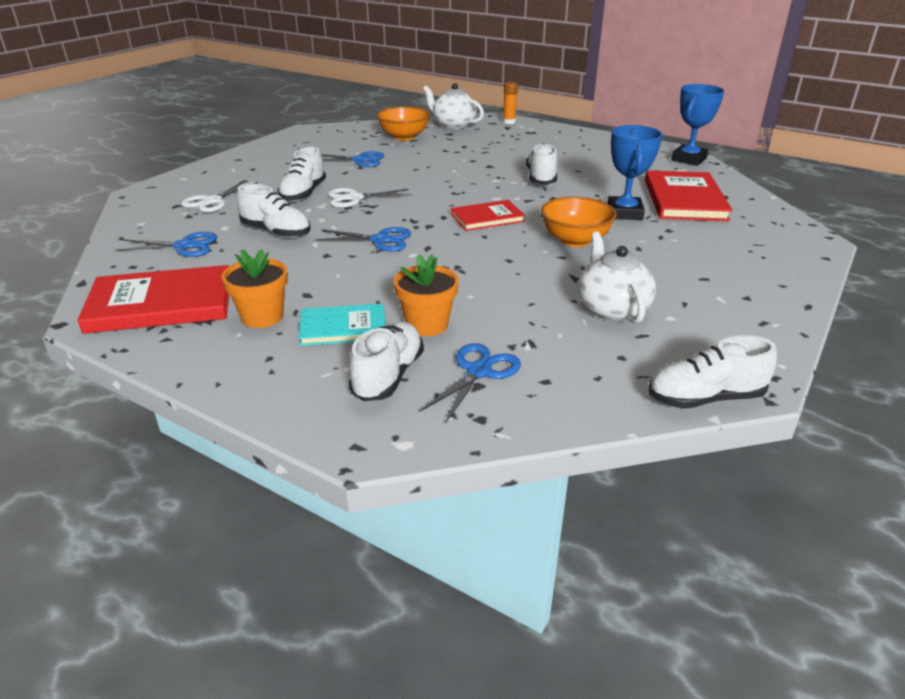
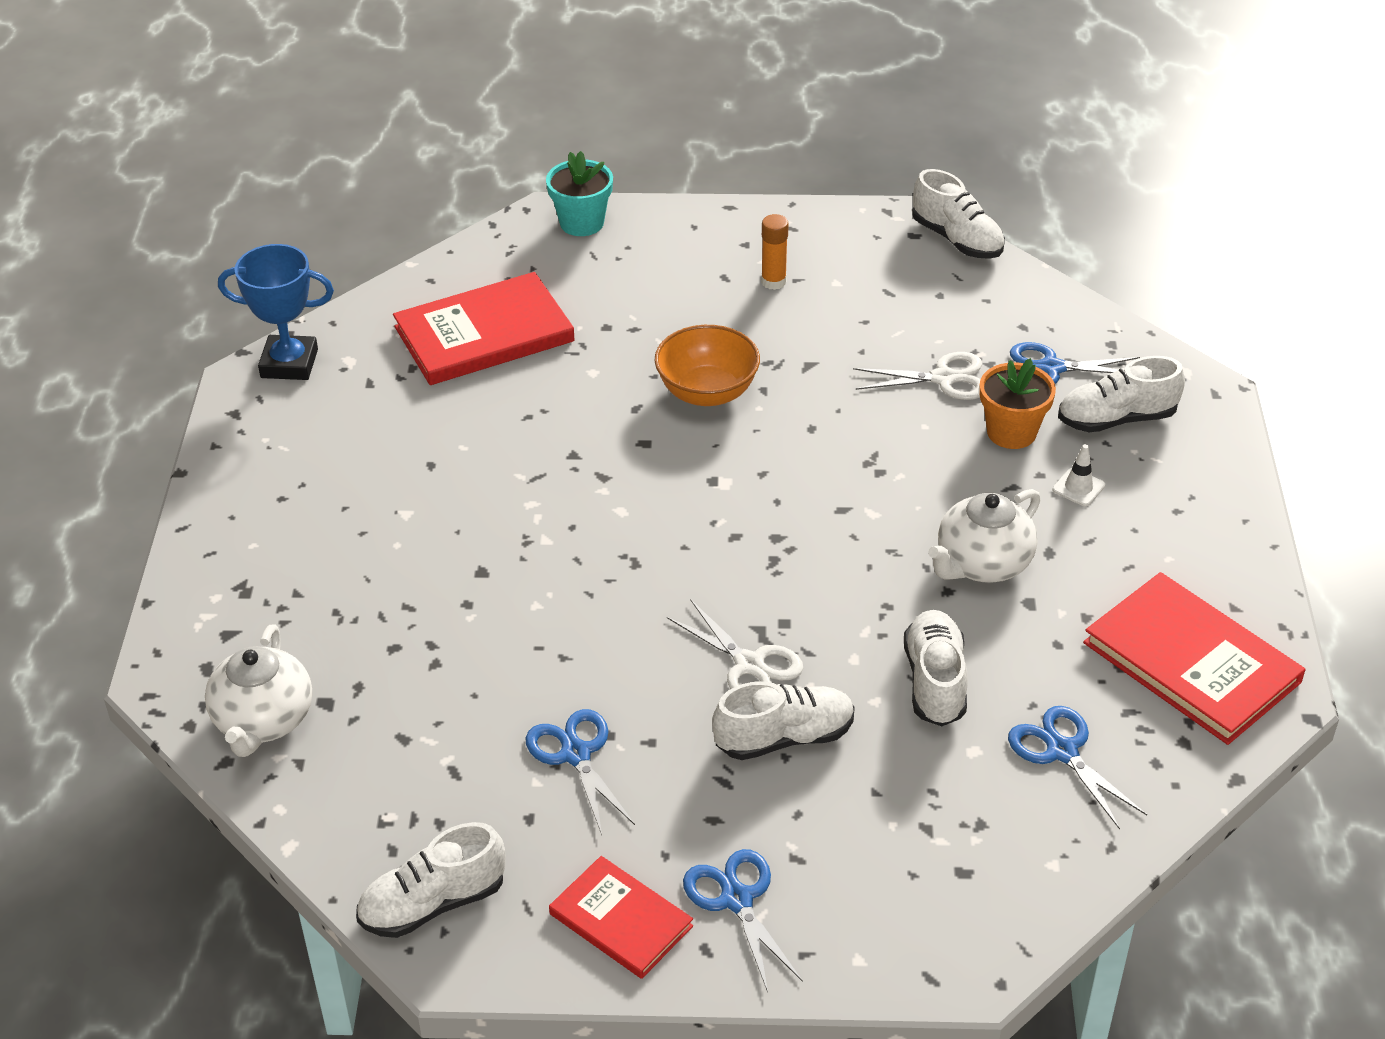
camera: 120 degrees left, 10 degrees up
white scissors [181,180,258,213] -> white scissors moved to [853,352,982,400]
orange flower pot [221,249,288,328] -> none
turquoise book [299,304,385,346] -> white traffic cone [1052,444,1105,506]
blue scissors [316,227,411,251] -> blue scissors moved to [683,849,803,992]
orange bowl [377,107,430,141] -> none
red book [451,200,525,231] -> red book moved to [549,856,693,979]
orange glue stick [503,82,518,124] -> orange glue stick moved to [761,214,789,290]
white shoe [526,143,558,184] -> white shoe moved to [356,822,506,938]
white teapot [578,232,656,324] -> white teapot moved to [928,489,1041,583]
blue trophy [607,125,662,220] -> none
none -> turquoise flower pot [546,151,613,236]

